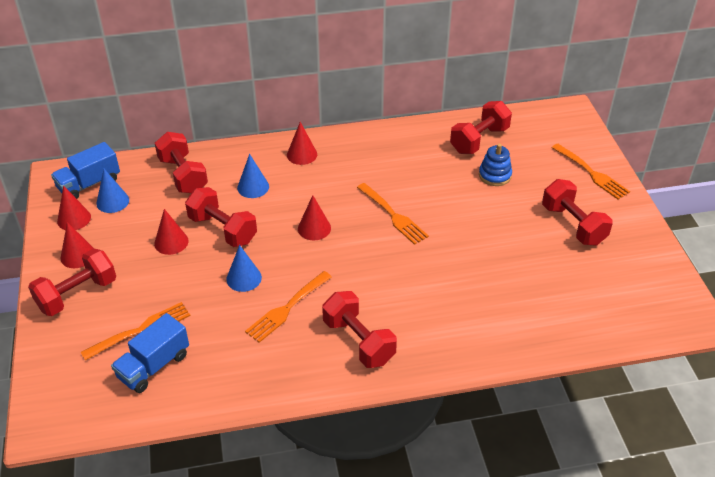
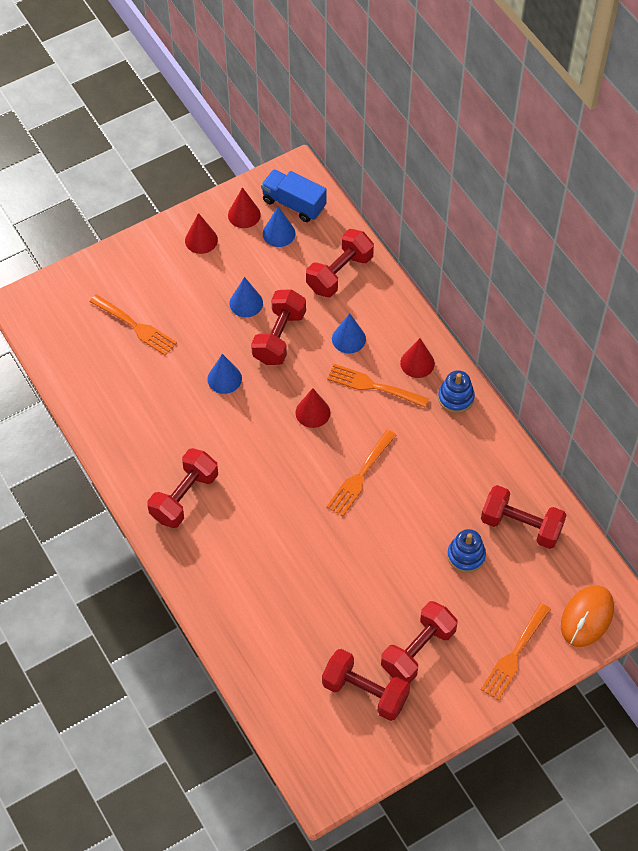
camera: 70 degrees right, 15 degrees up
red dumbbell [28,248,116,316] -> red dumbbell moved to [322,649,410,721]
blue truck [111,313,189,393] -> none
red cone [154,209,188,255] -> blue cone [230,277,263,317]
orange fork [245,271,332,343] -> orange fork moved to [327,364,429,408]
none -> blue stacking toy [438,370,475,413]
none -> orange mouse [561,585,614,647]

